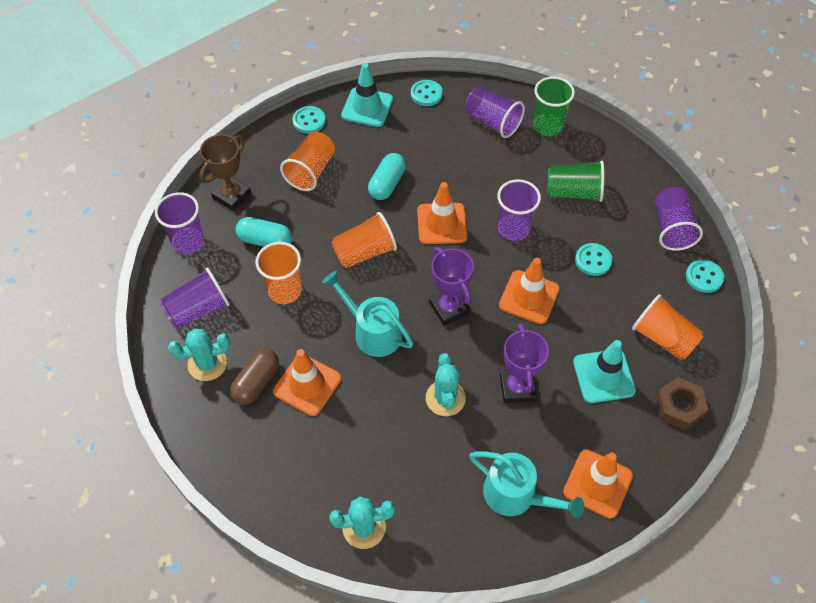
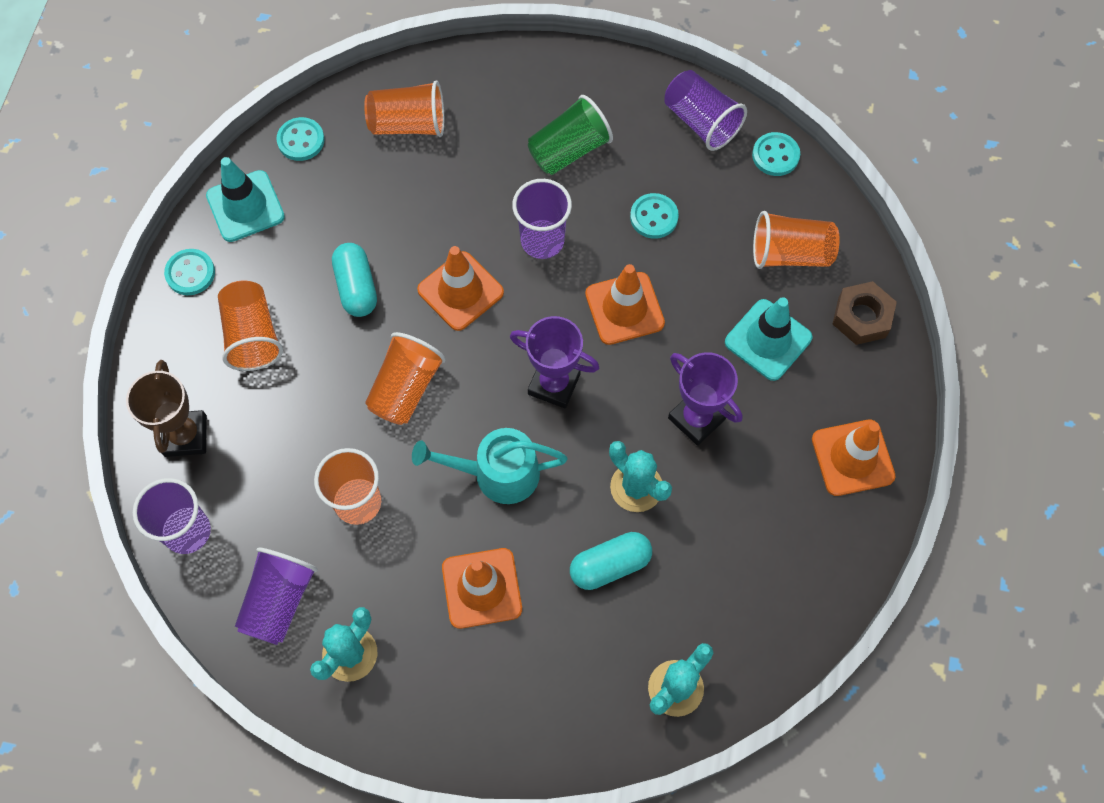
camera: 40 degrees left, 10 degrees up
brown capsule [230,348,279,405] -> none
turquoise capsule [236,217,292,247] -> turquoise capsule moved to [570,532,652,590]
purple cup [465,87,525,138] -> orange cup [364,80,444,137]
turquoise watering can [469,451,584,518] -> none
green cup [533,76,575,136] -> none

